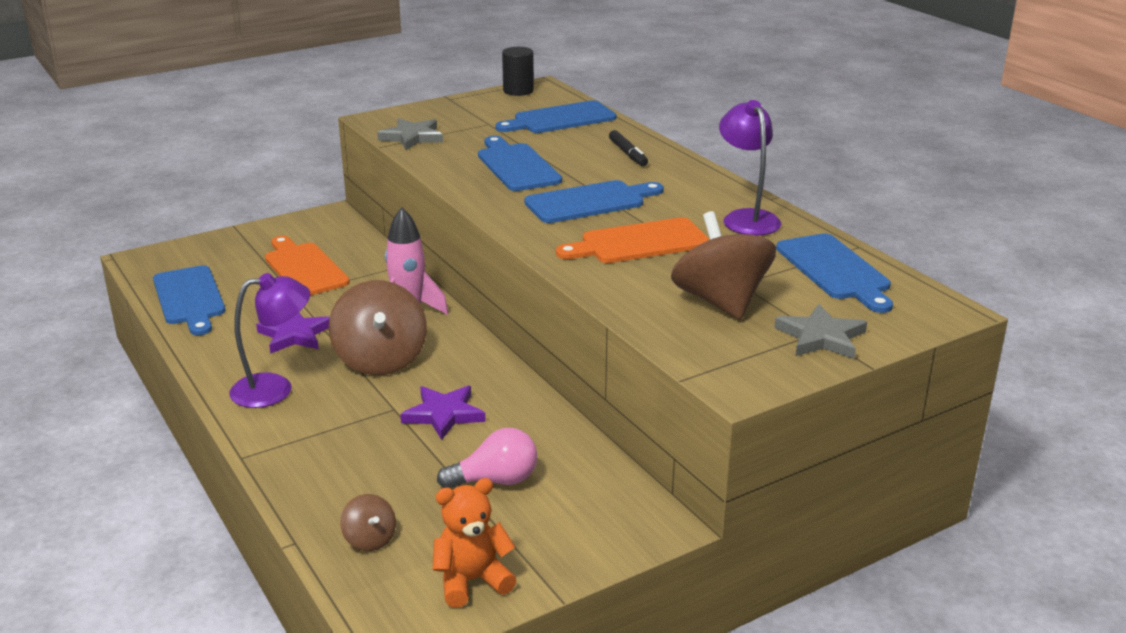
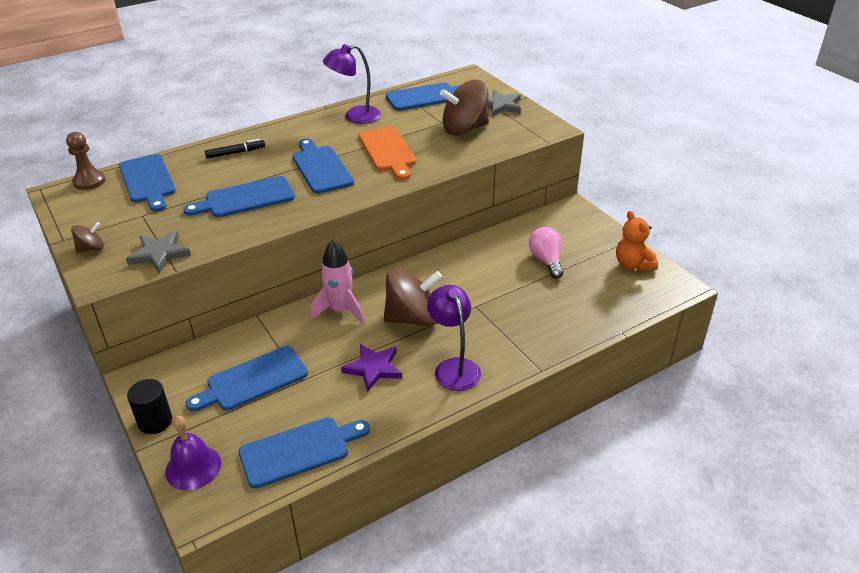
camera: 90 degrees left, 10 degrees up
orange cutting board [265,236,350,295] -> blue cutting board [186,346,308,412]
brown spinning top [340,494,396,551] -> brown spinning top moved to [71,222,104,253]
purple star [400,386,486,440] -> none
black cylinder [502,47,534,96] -> black cylinder moved to [127,379,172,434]
none -> brown pawn [66,132,105,190]
none -> purple bell [165,416,221,490]

